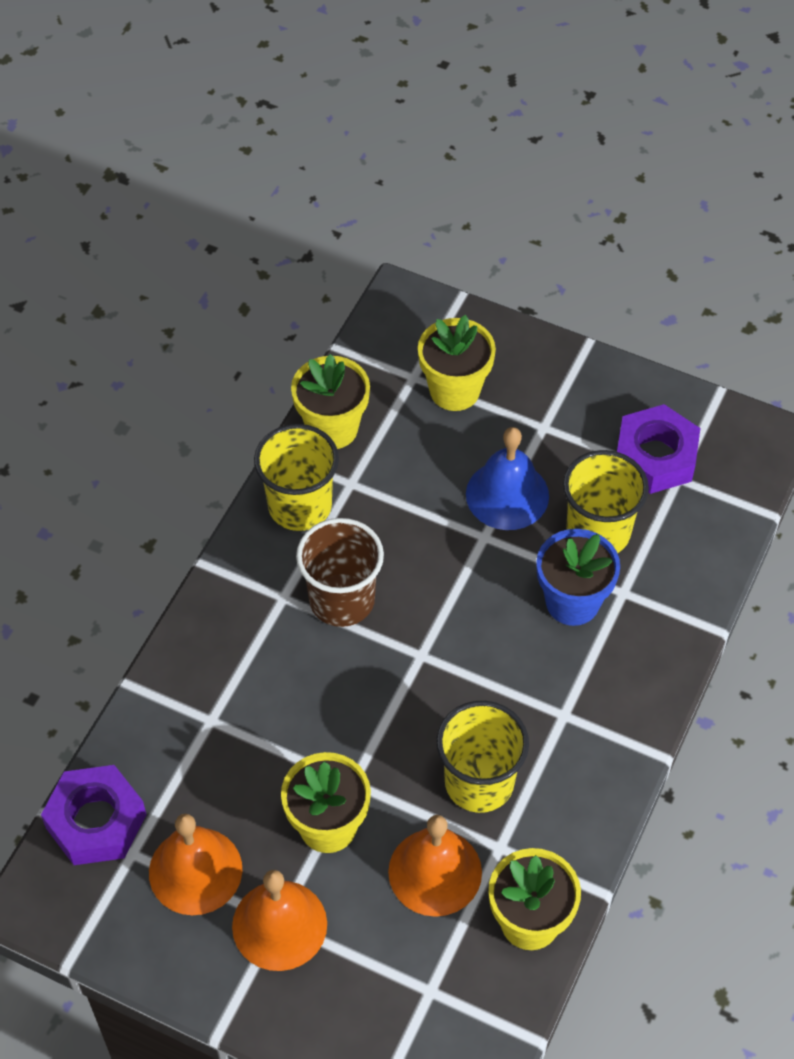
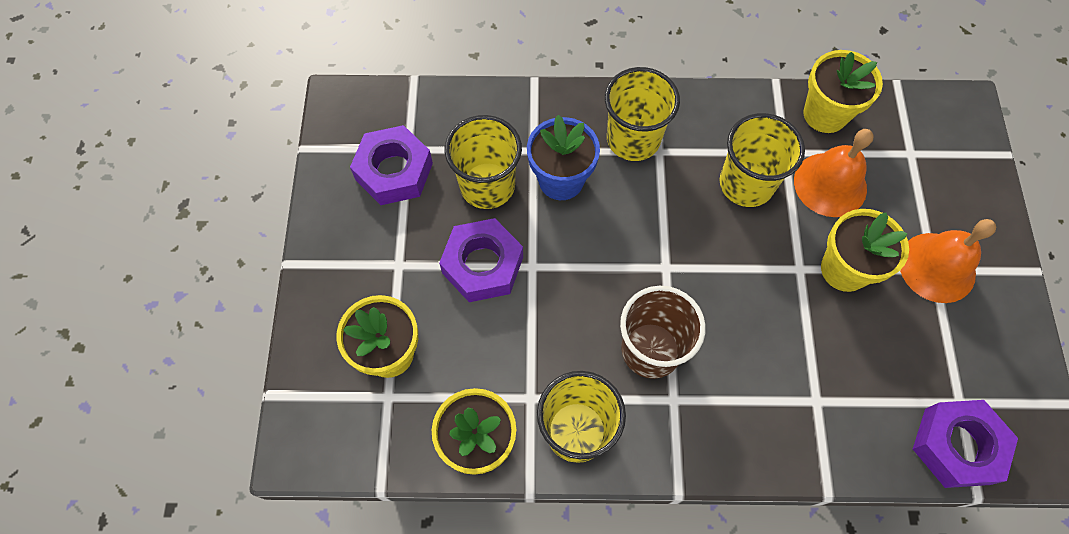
camera: 115 degrees left, 10 degrees up
orange bell [149,814,242,915] -> none
blue bell [466,427,549,530] -> purple nut [439,218,523,302]
none -> yellow cup [605,67,680,161]

